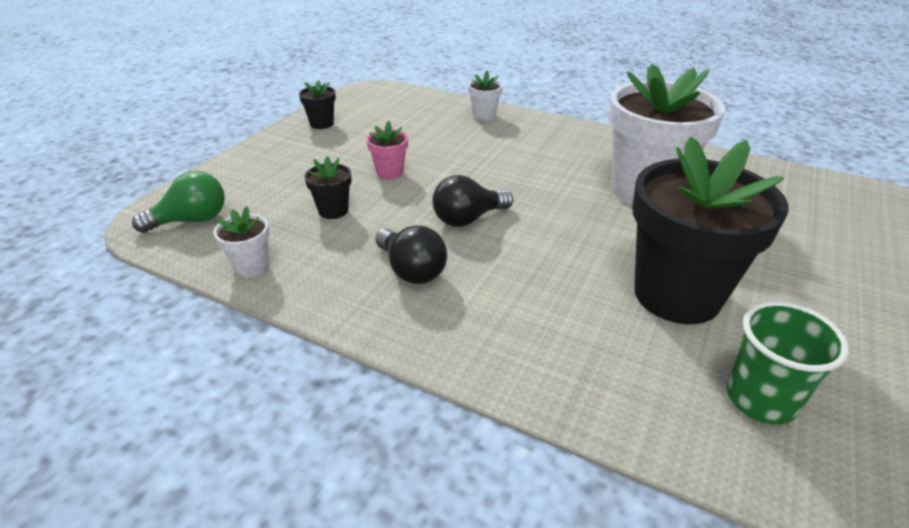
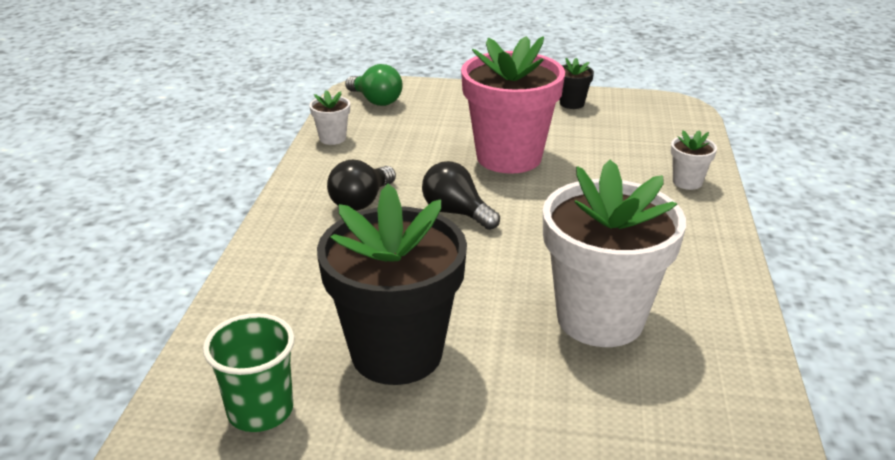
camera: 70 degrees right, 5 degrees down
black flower pot [304,156,351,219] -> none
pink flower pot [367,121,408,180] -> pink flower pot [461,36,565,174], size x2.36

